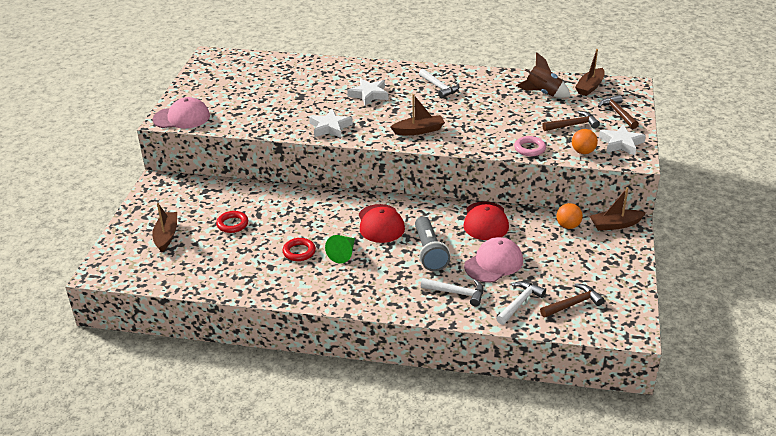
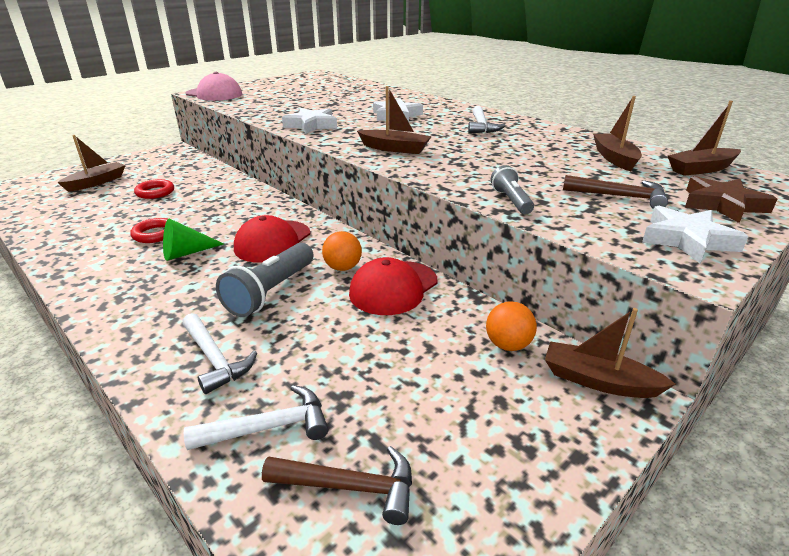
camera: 35 degrees right, 5 degrees down
pink cap [464,237,523,283] -> none
pink ring [514,136,546,156] -> grey flashlight [491,165,534,214]
brown rocket [516,52,570,98] -> brown boat [593,96,642,171]
orange ball [572,129,598,154] -> orange ball moved to [322,231,362,271]
brown hammer [598,95,639,129] -> brown star [685,176,777,223]

